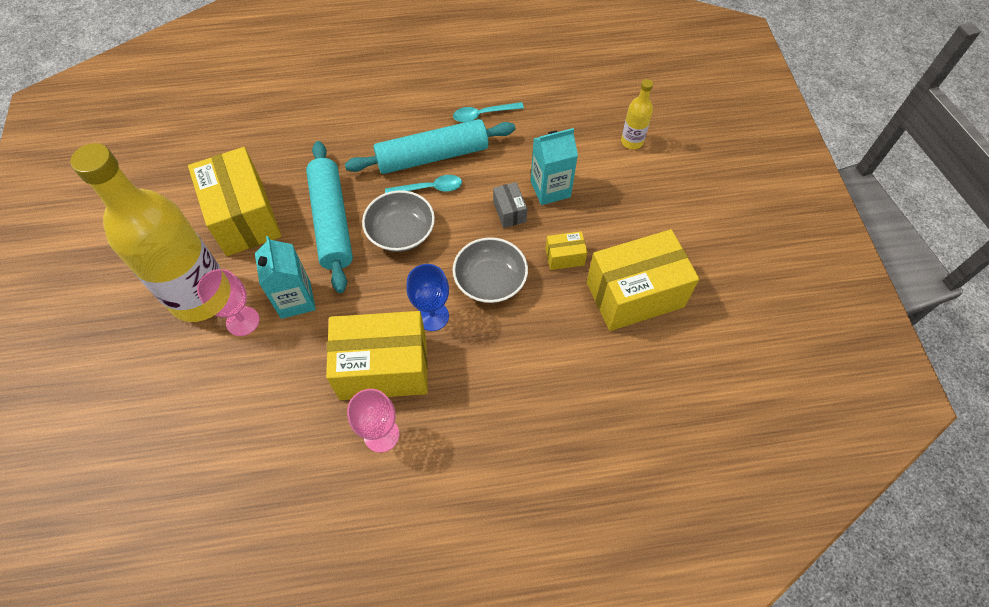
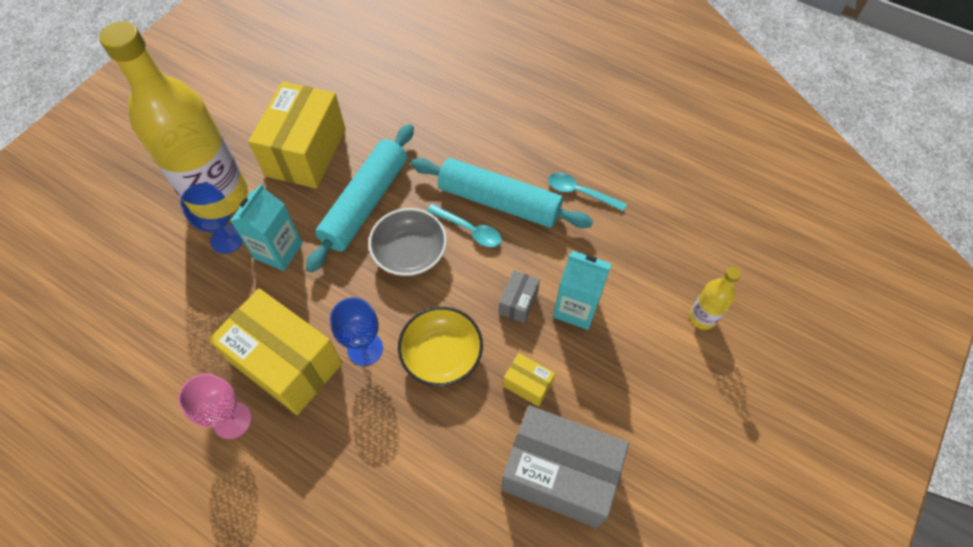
camera: 40 degrees right, 0 degrees up
pink goblet [197,269,259,336] -> blue goblet [180,183,243,254]
grey bowl [453,237,528,303] -> yellow bowl [398,307,483,386]
yellow box [586,229,699,331] -> grey box [501,406,629,528]

